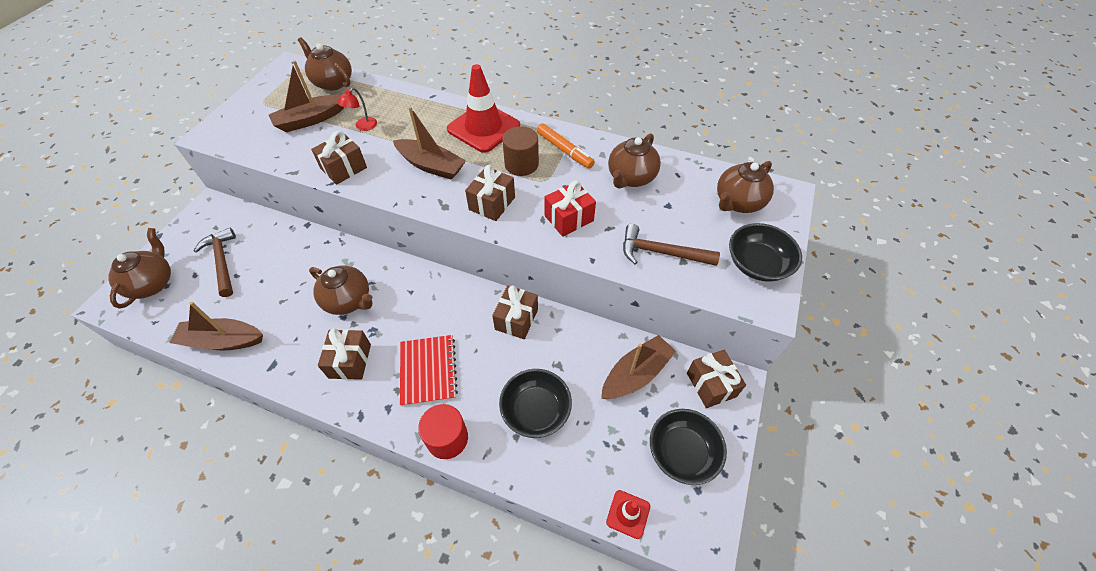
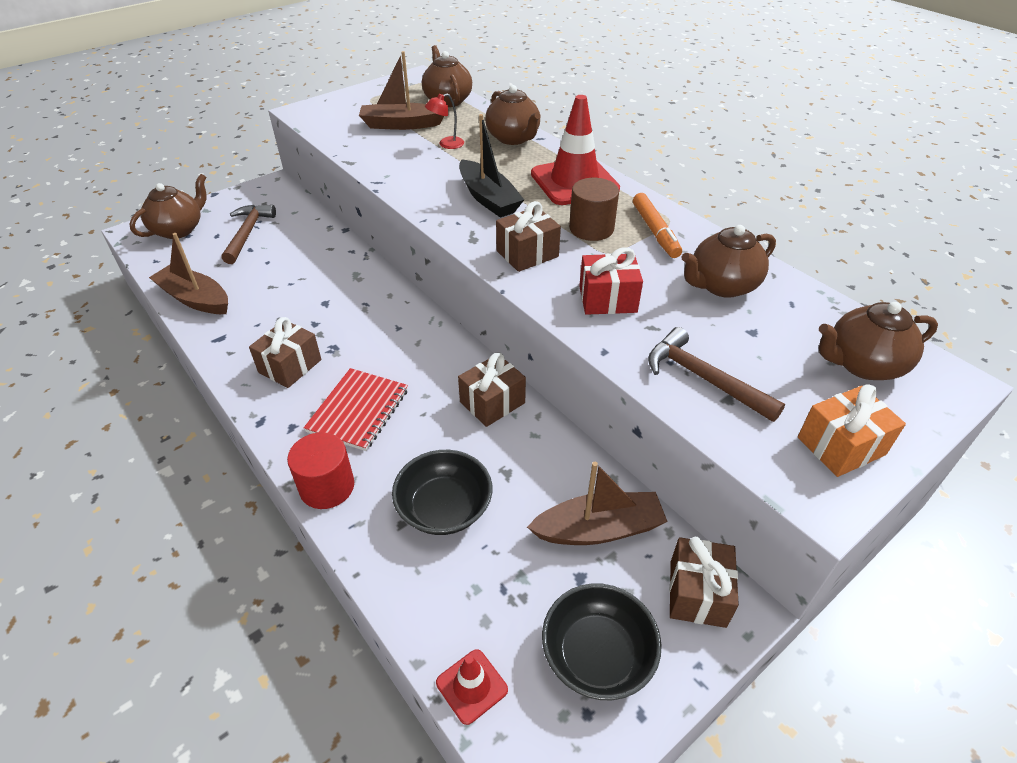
camera: 30 degrees right, 10 degrees down
brown teapot [309,265,372,315] -> brown teapot moved to [485,85,541,145]
brown gift [311,131,367,185] -> none
brown boat [393,107,466,180] -> black boat [459,114,524,218]
black bowl [729,223,802,282] -> orange gift [798,385,906,477]

